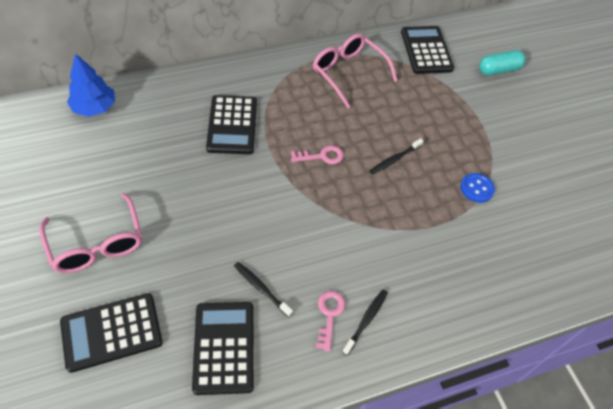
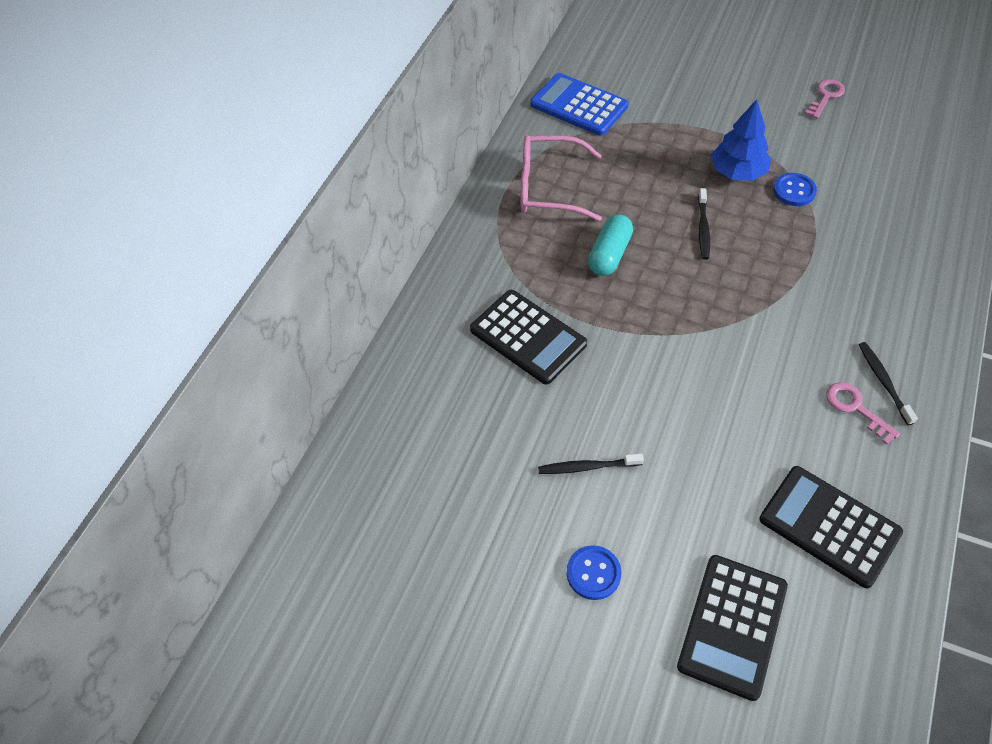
camera: 40 degrees left, 0 degrees up
pink glasses [40,193,142,273] -> blue button [567,545,621,600]
blue tree [67,53,115,117] -> blue tree moved to [711,99,771,181]
black toothbrush [234,262,293,318] -> black toothbrush moved to [538,454,644,474]
pink key [291,145,344,164] -> pink key moved to [804,79,845,119]
black calculator [401,26,454,74] -> blue calculator [530,73,629,136]
turquoise capsule [479,50,526,75] -> turquoise capsule moved to [588,214,633,276]

